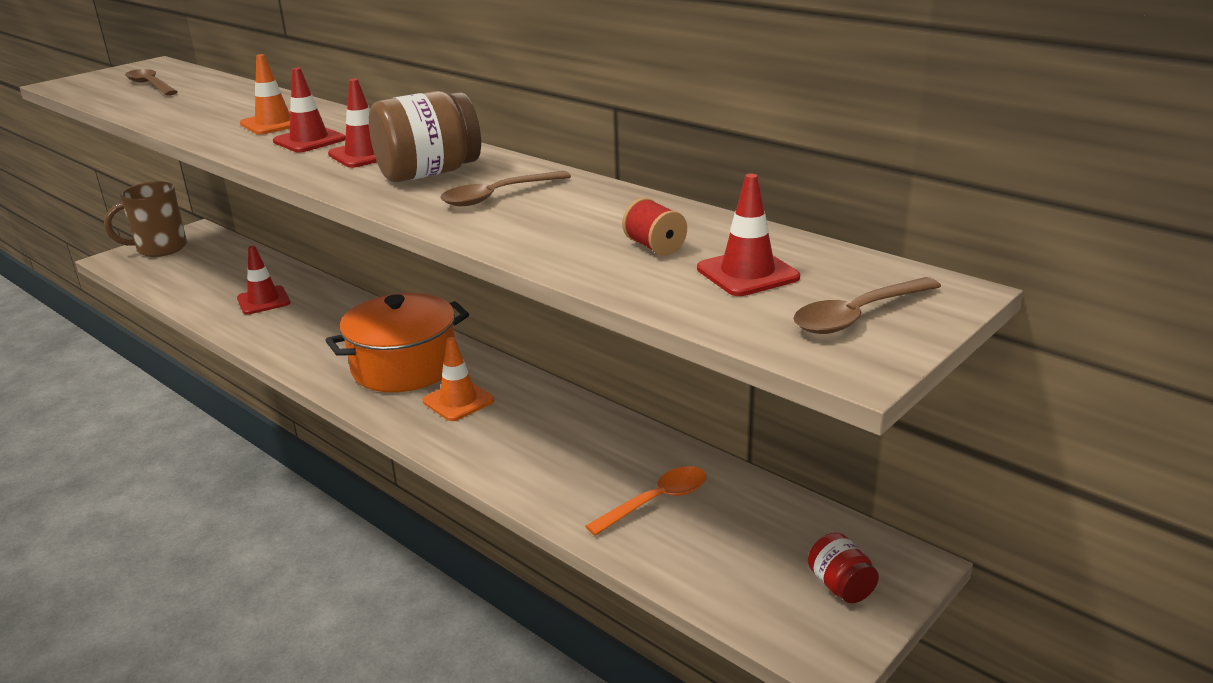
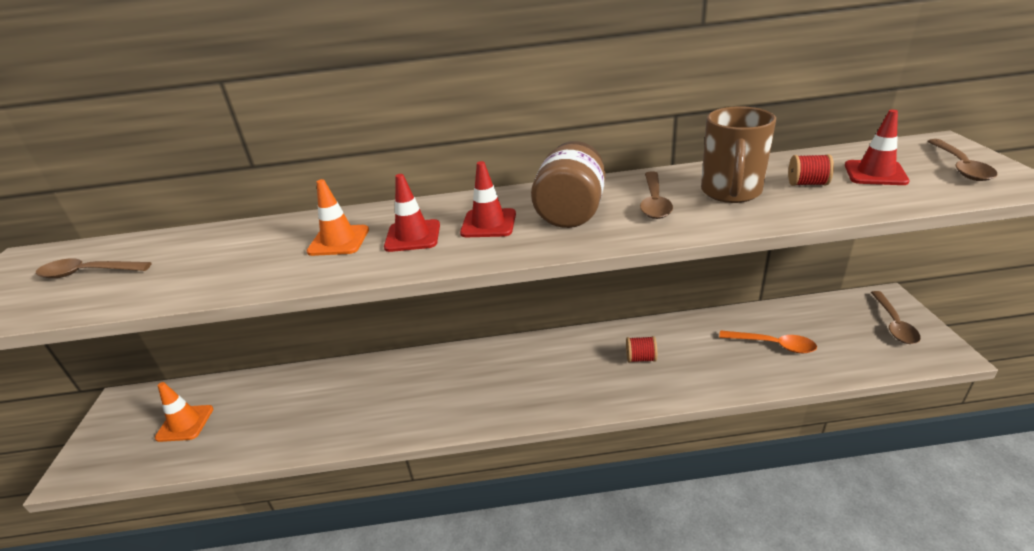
camera: 45 degrees left, 5 degrees up
brown mug [104,181,187,257] -> brown mug moved to [701,106,776,203]
red traffic cone [237,246,290,314] -> none
orange pot [325,293,469,392] -> none
orange traffic cone [423,337,494,421] -> orange traffic cone moved to [155,382,213,442]
orange spoon [585,466,706,536] -> orange spoon turned 105 degrees clockwise [719,330,817,353]
red jar [808,532,879,603] -> brown spoon [871,291,921,344]
none -> red spool [626,336,657,363]

